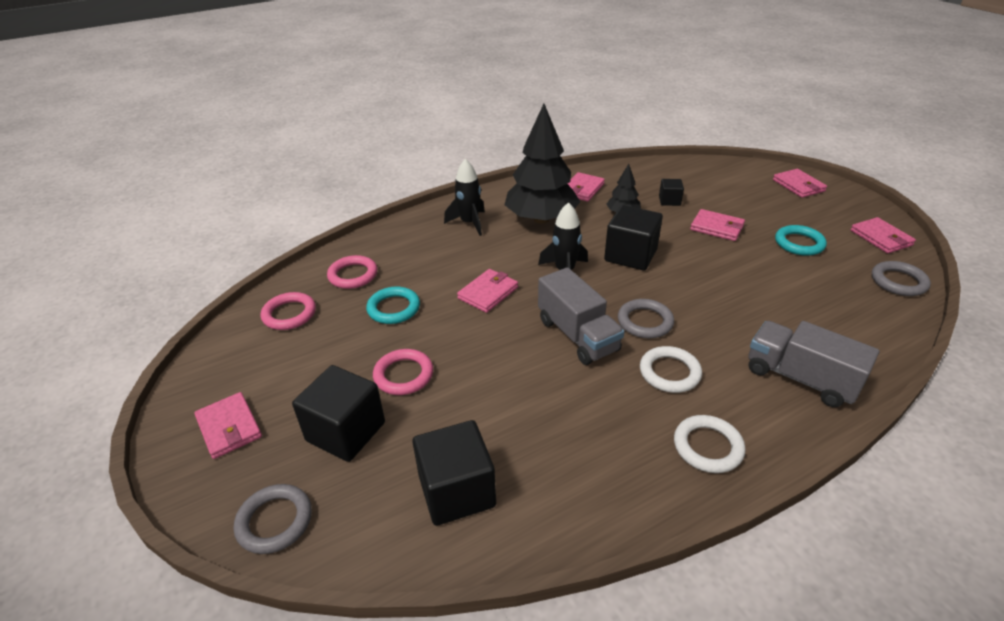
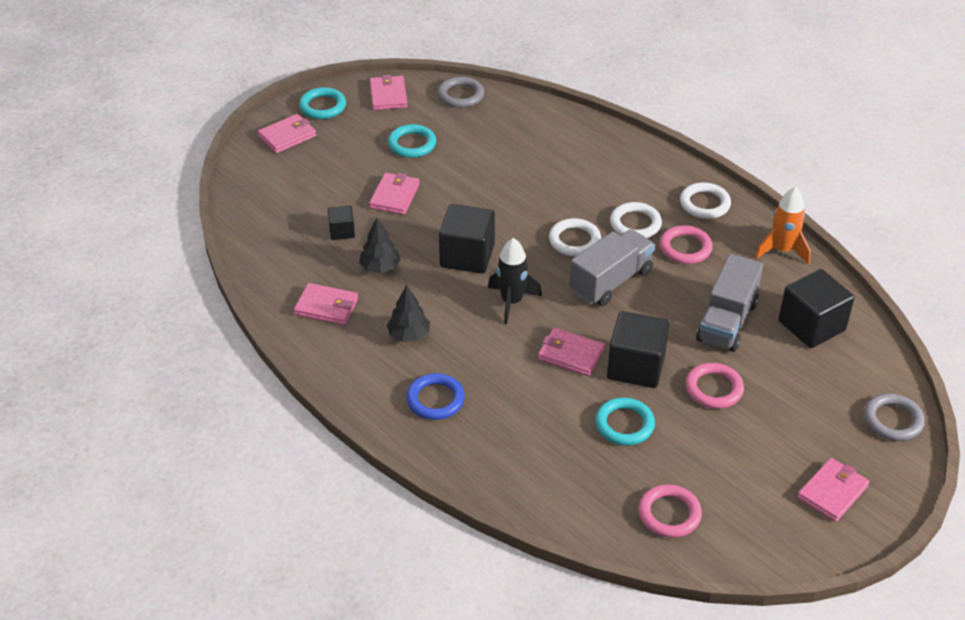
camera: 105 degrees left, 5 degrees up
black cube [292,365,385,462] -> black cube moved to [607,311,669,388]
pink ring [327,255,377,289] -> pink ring moved to [660,225,713,264]
black rocket [444,159,485,236] -> blue ring [406,373,465,420]
black tree [505,104,580,223] -> black tree [387,285,430,342], size x0.47
grey ring [618,299,674,338] -> white ring [549,218,601,256]
grey truck [748,321,880,407] -> grey truck moved to [696,254,763,352]
pink wallet [851,217,916,253] -> pink wallet turned 60 degrees counterclockwise [370,74,407,110]
none -> turquoise ring [299,87,346,119]
none -> orange rocket [755,187,811,264]

